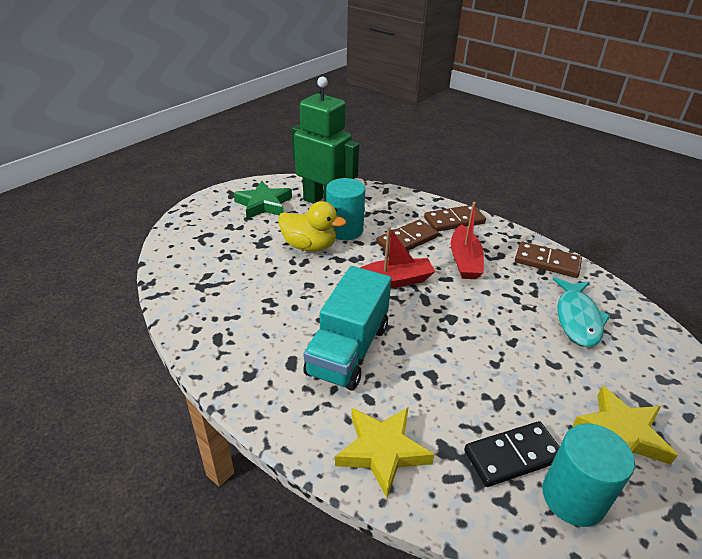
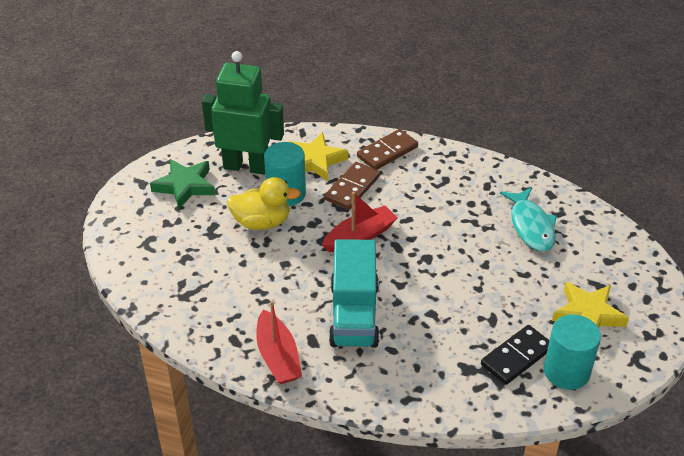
camera: 20 degrees left, 5 degrees up
yellow star [335,407,435,498] -> yellow star moved to [289,132,348,181]
red boat [451,202,484,279] -> red boat moved to [256,301,302,384]
brown domino [515,242,582,278] -> none

